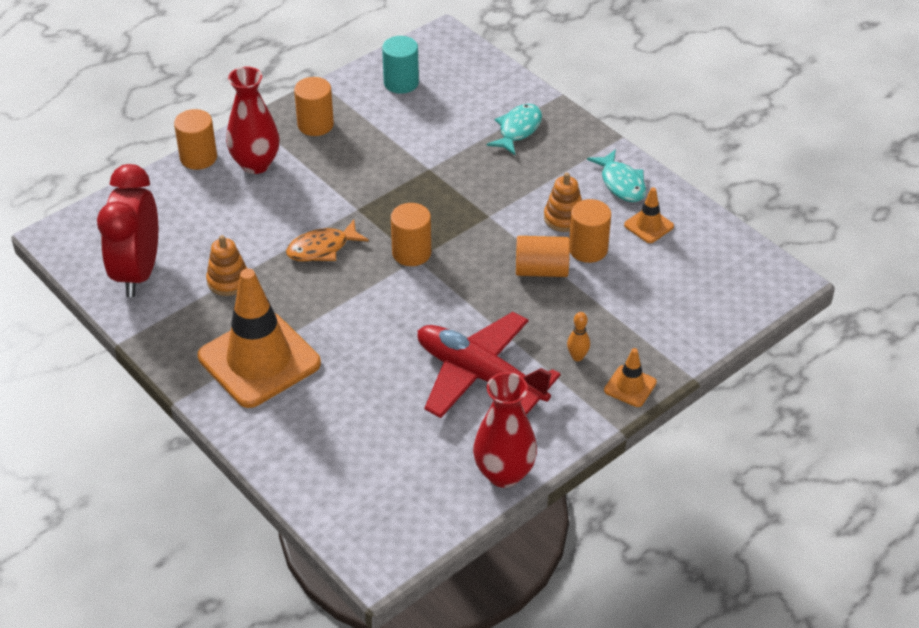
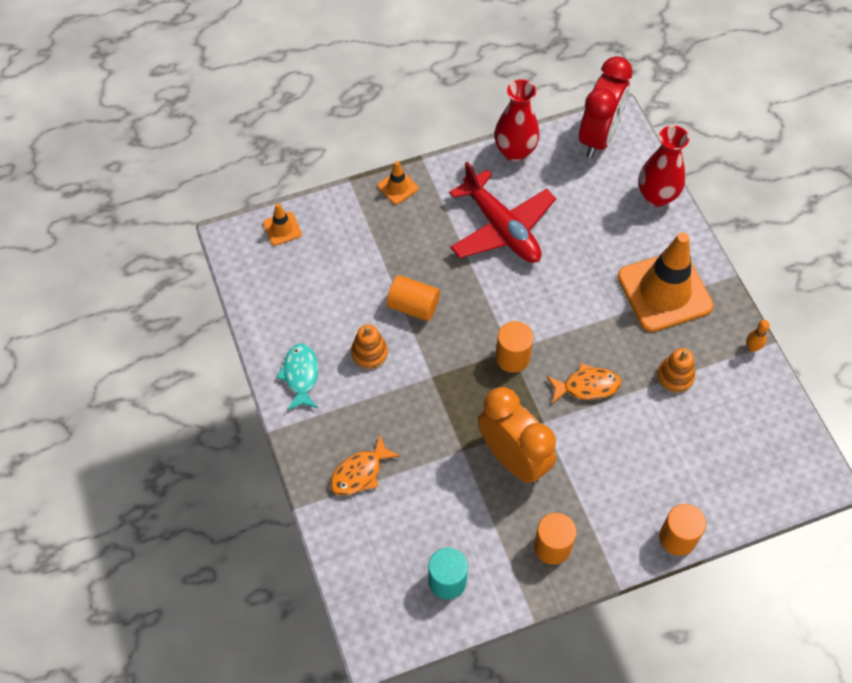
camera: 160 degrees left, 15 degrees up
red clock [97,164,158,297] -> red clock moved to [579,56,632,158]
red vase [226,67,280,174] -> red vase moved to [639,125,689,207]
turquoise fish [486,104,542,155] -> orange fish [330,435,400,496]
orange bowling pin [567,312,590,361] -> orange bowling pin moved to [746,320,770,352]
orange cylinder [569,199,611,263] -> none
orange traffic cone [624,188,674,243] -> orange traffic cone moved to [263,203,302,246]
none -> orange clock [478,387,556,484]

